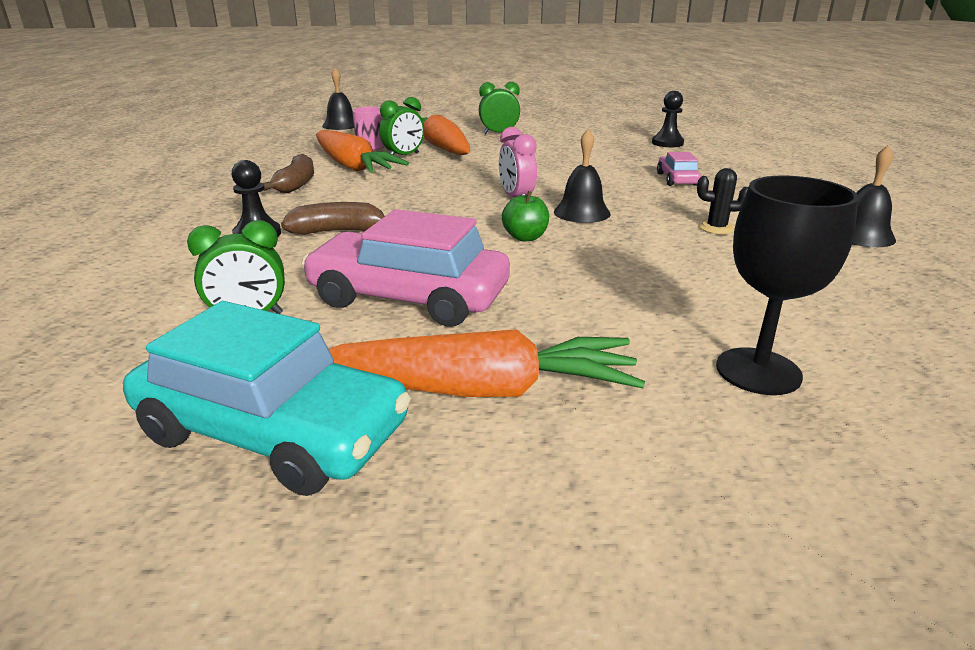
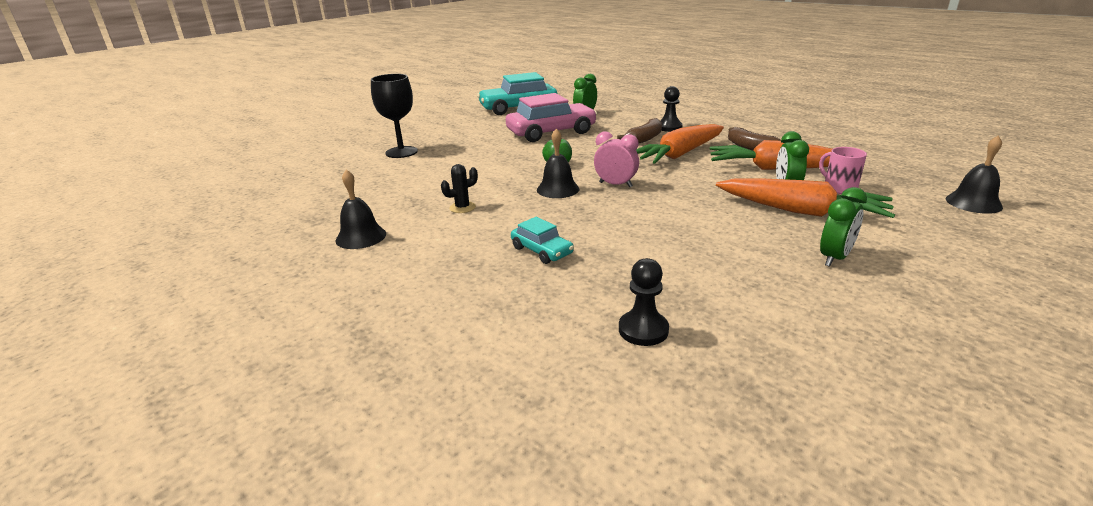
camera: 140 degrees right, 0 degrees up
orange carrot [329,329,645,397] -> orange carrot moved to [636,124,724,164]
pink car [657,152,701,186] -> turquoise car [511,217,574,264]

